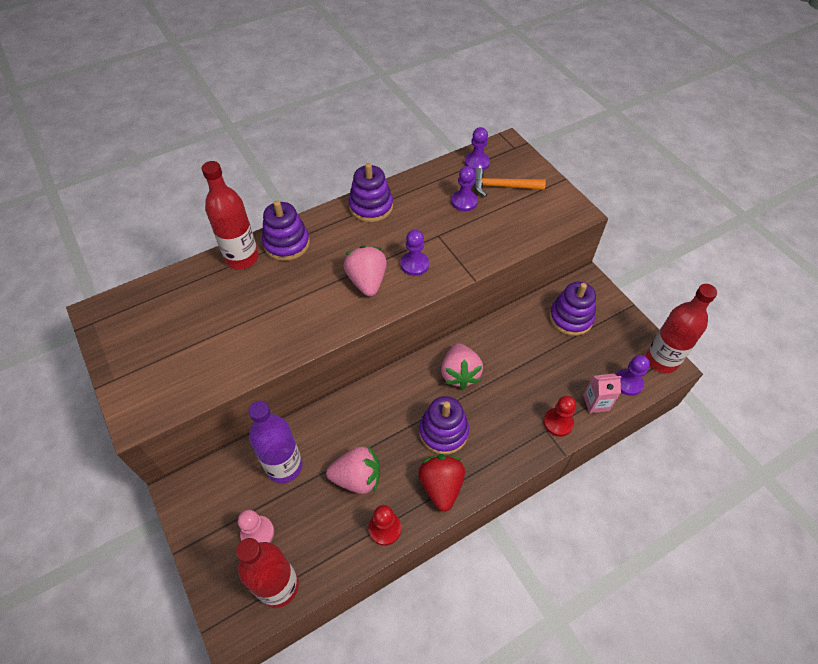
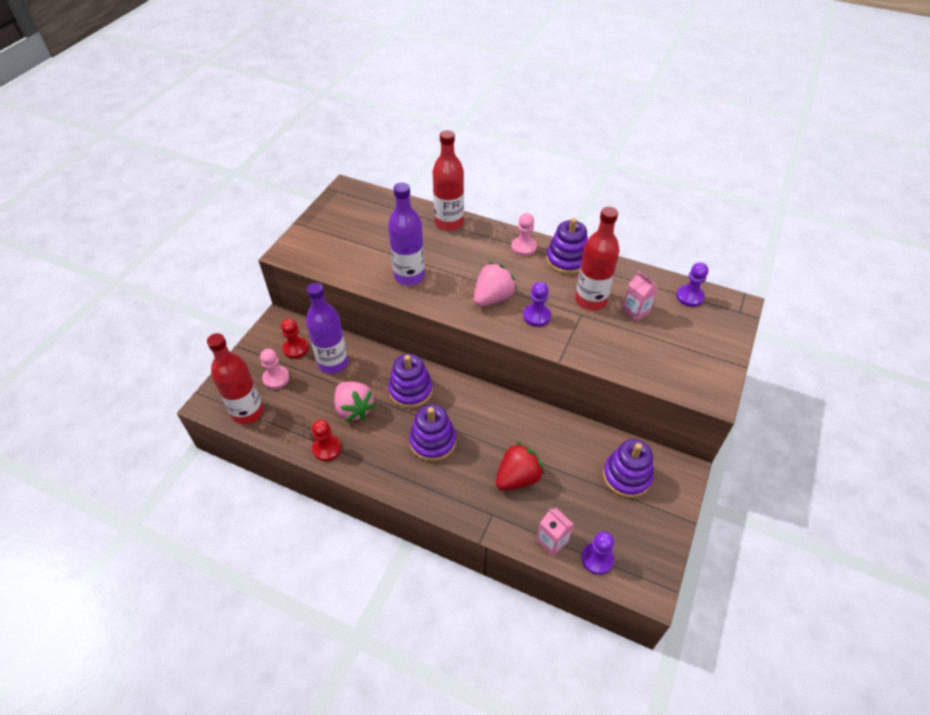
camera: 55 degrees right, 5 degrees down
purple stacking toy [262,201,310,261] -> purple stacking toy moved to [388,354,433,408]
red strawberry [418,454,465,512] -> red strawberry moved to [496,442,544,491]
pink strawberry [441,343,483,389] -> none
purple pawn [451,166,478,211] -> pink carton [622,271,658,322]
orange hammer [474,168,546,197] -> none
red pawn [544,396,576,437] -> red pawn moved to [281,319,309,359]
red bottle [646,284,717,373] -> red bottle moved to [575,207,620,311]
none -> purple bottle [388,182,425,286]
none -> pink pawn [512,213,537,256]

